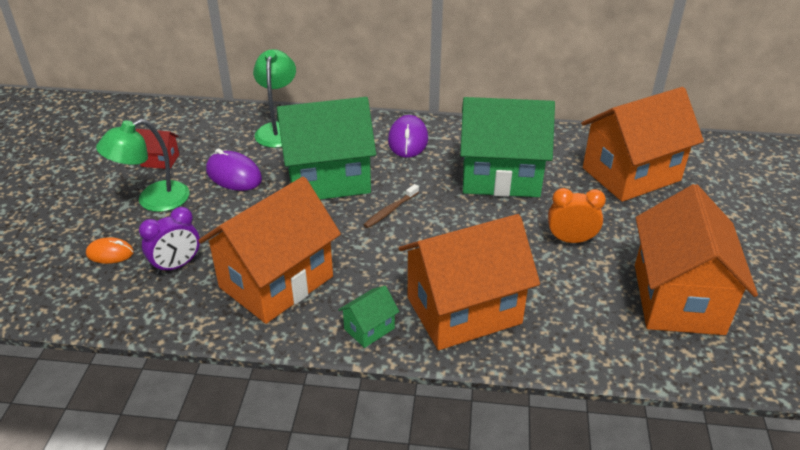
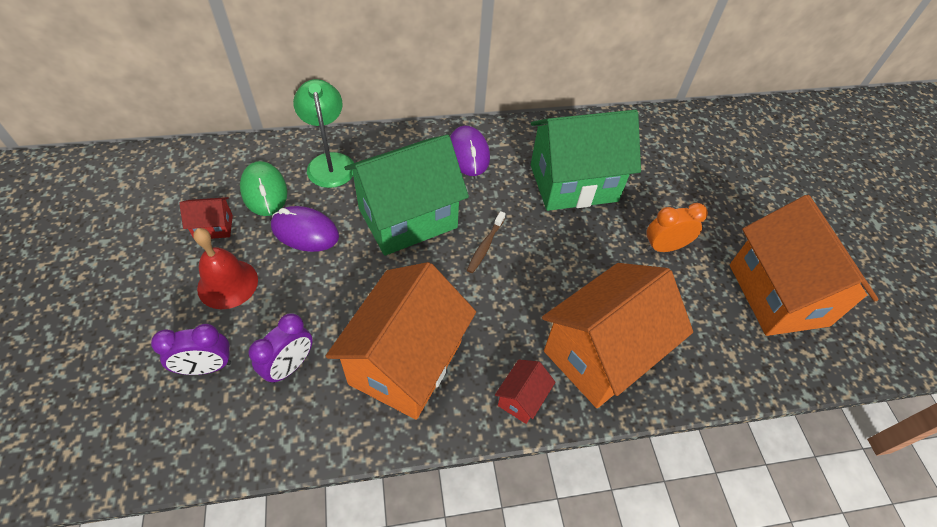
camera: 20 degrees left, 15 degrees up
orange mouse [86,237,134,264] -> purple clock [151,324,231,375]
green lamp [96,119,189,212] -> red bell [193,228,258,309]
green house [338,286,400,348] -> red house [495,360,555,424]
orange house [581,87,704,202] -> none
none -> green mouse [240,161,287,216]

